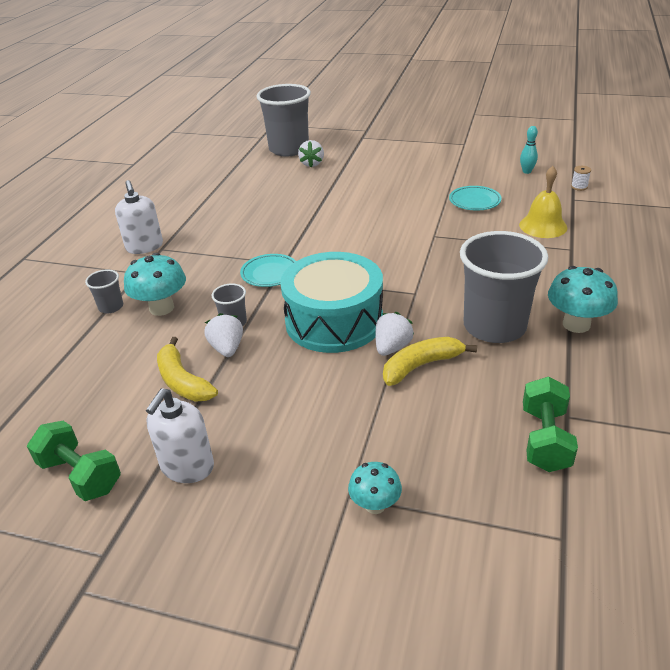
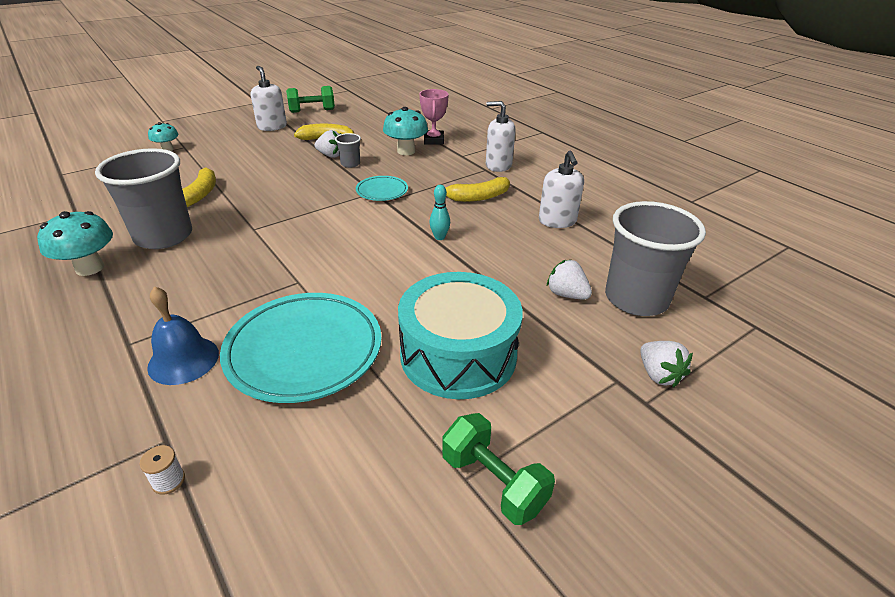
camera: 125 degrees right, 0 degrees up
grey cup [85,269,123,313] -> pink trophy [419,89,449,145]
turquoise drum [280,252,383,353] -> turquoise drum moved to [398,272,523,399]
white strawberry [375,312,414,356] -> white strawberry moved to [640,341,693,388]
turquoise plate [449,186,502,211] -> turquoise plate [220,293,382,403], size x2.01
yellow bell [519,166,567,238] -> blue bell [147,286,219,385]
turquoise bowling pin [520,126,538,174] -> turquoise bowling pin moved to [429,185,450,240]
green dumbbell [523,377,578,472] -> green dumbbell moved to [442,413,555,525]
none -> yellow banana [446,177,510,202]
none -> white soap dispenser [539,151,584,228]

